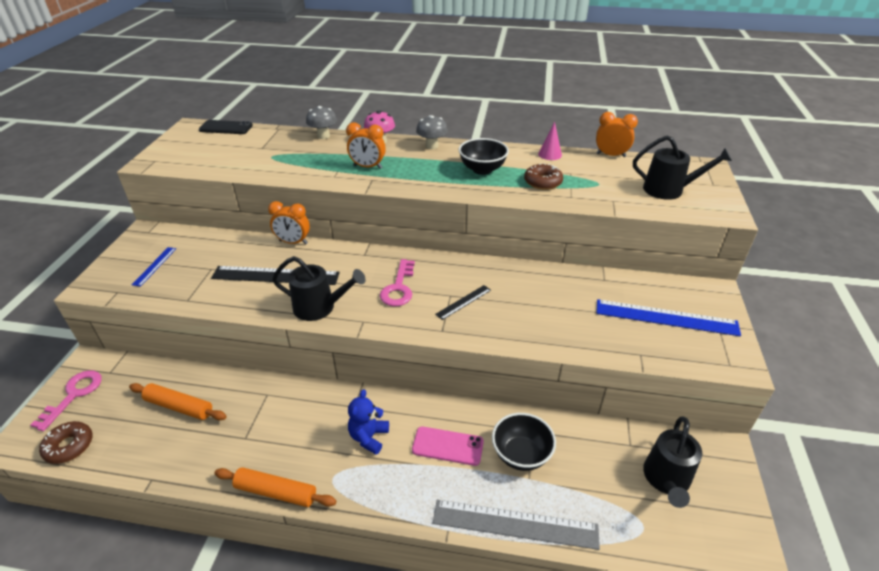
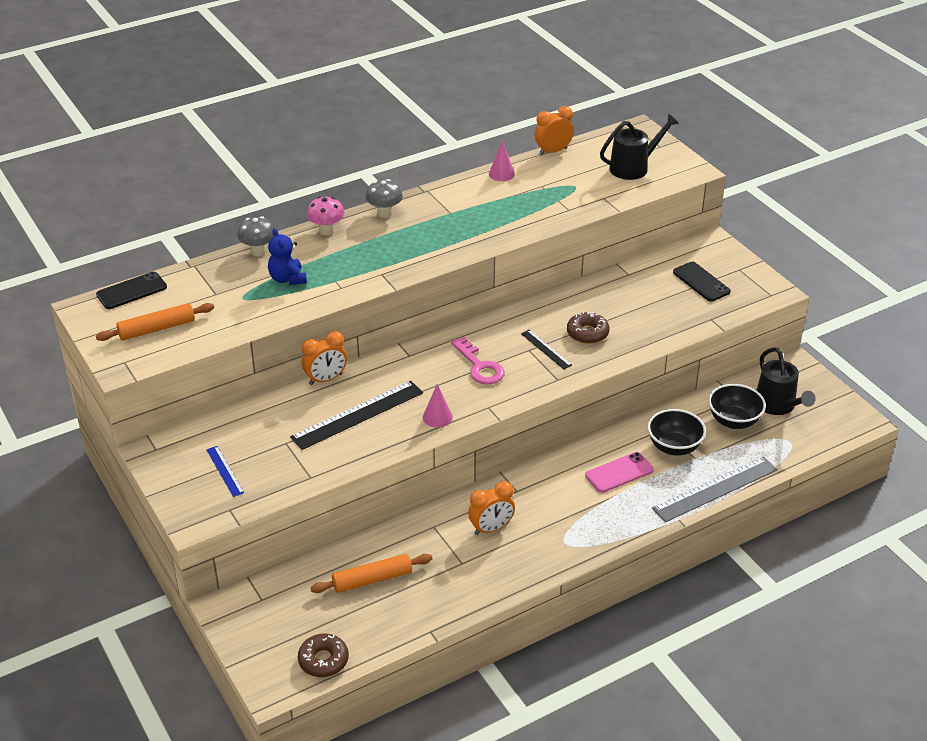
camera: 40 degrees left, 0 degrees up
pink key [31,370,102,431] -> none
orange rolling pin [214,467,336,507] -> orange rolling pin moved to [96,303,214,341]
black watering can [272,256,366,321] -> pink cone [423,384,453,427]
orange clock [346,123,386,169] -> orange clock moved to [468,481,515,535]
blue teddy bear [348,389,389,455] -> blue teddy bear moved to [268,228,307,285]
black ruler [435,285,491,320] -> black ruler turned 45 degrees counterclockwise [521,330,572,369]
black bowl [459,138,509,175] -> black bowl moved to [708,384,766,429]
brown donut [524,163,563,190] -> brown donut moved to [567,311,610,344]
blue ruler [596,299,741,336] -> black phone [673,262,731,301]

